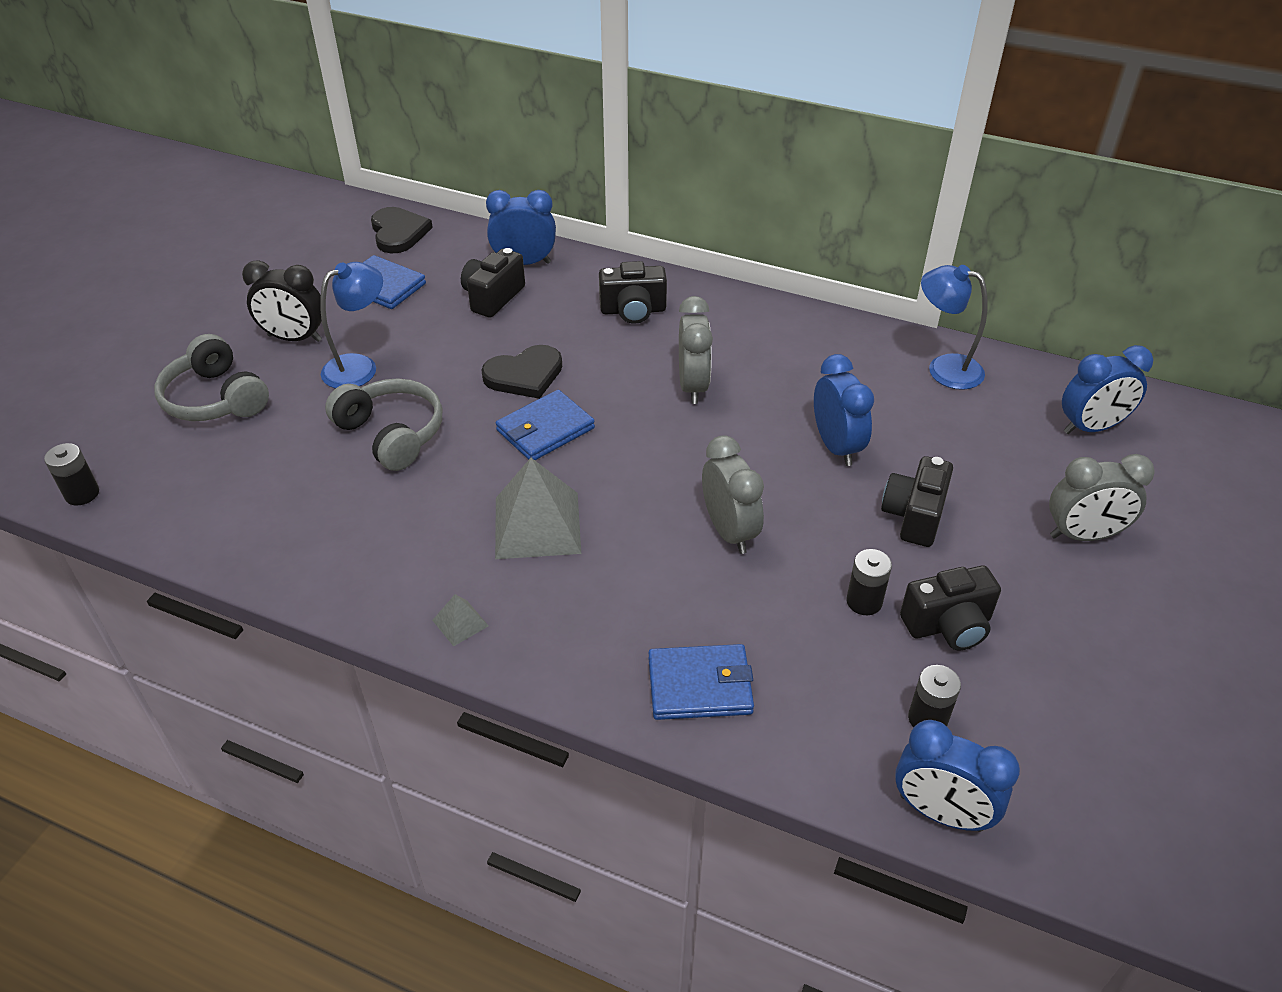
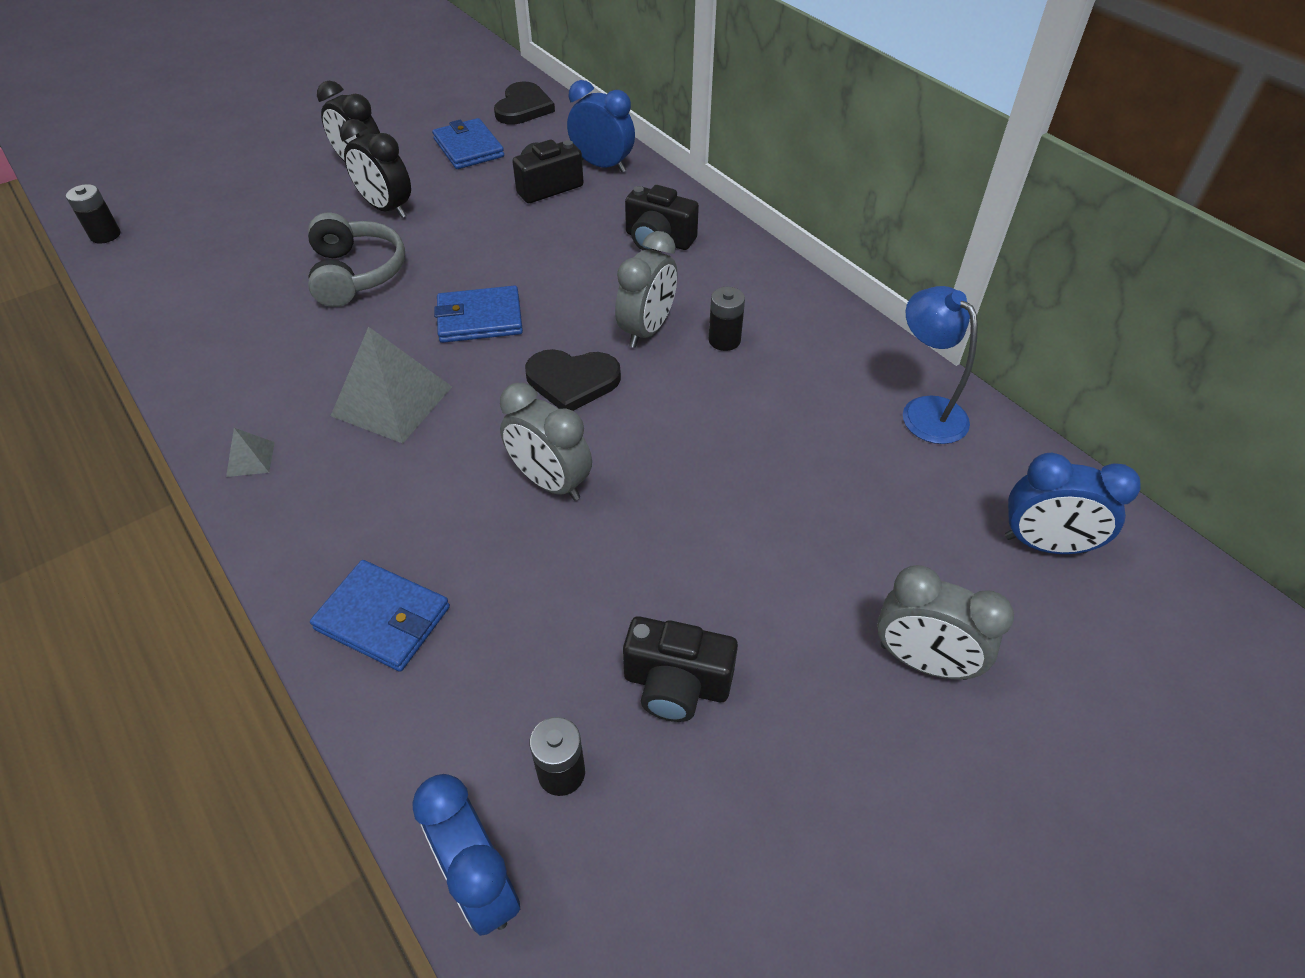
camera: 30 degrees right, 5 degrees up
grey headphones [154,334,269,421] -> none
blue lamp [320,262,383,389] -> black clock [340,119,411,218]
black heart [481,345,562,399] -> black heart moved to [525,349,621,411]
grey clock [702,435,764,554] -> grey clock turned 120 degrees clockwise [500,383,592,501]
blue clock [814,354,874,466] -> none
black battery [847,549,892,615] -> black battery moved to [708,287,745,351]
black camera [881,456,953,547] -> none

